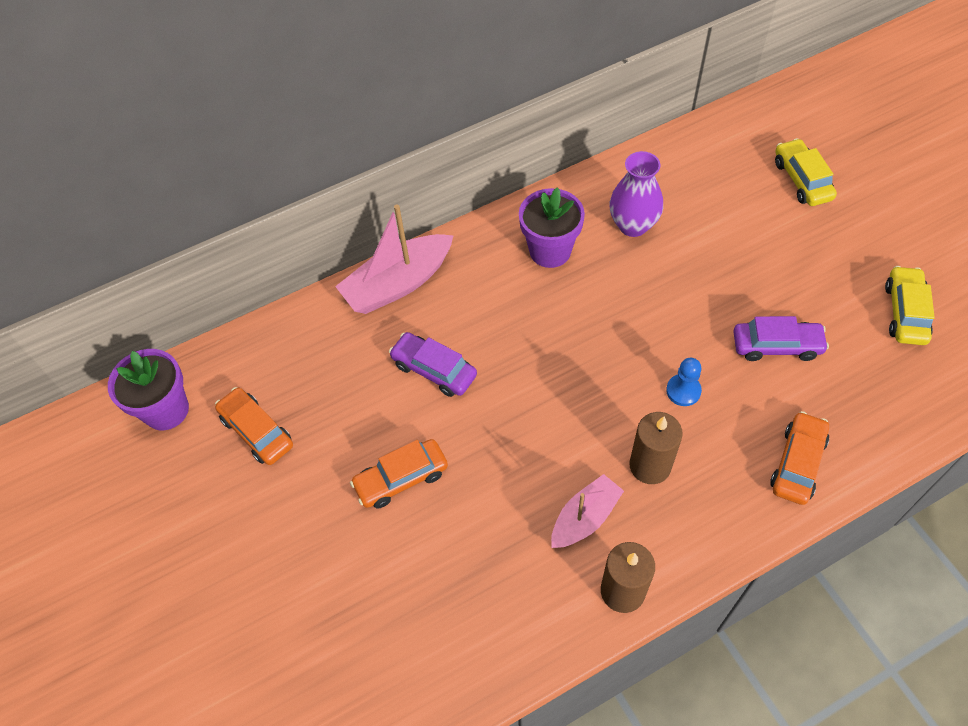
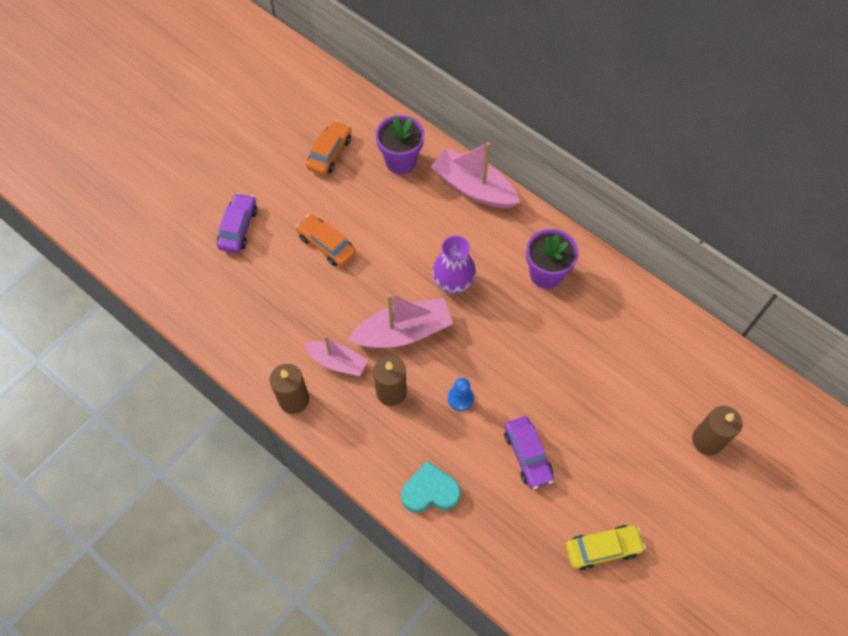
camera: 65 degrees right, 5 degrees up
purple flower pot [108,349,189,430] -> purple flower pot moved to [376,115,424,174]
purple car [389,332,477,397] -> purple car moved to [217,193,257,253]
purple vase [609,151,663,237] -> purple vase moved to [432,235,476,294]
orange car [770,411,829,505] -> turquoise heart [401,461,460,513]
yellow car [775,138,837,206] -> brown candle [692,406,743,455]
none -> pink boat [348,294,453,348]

